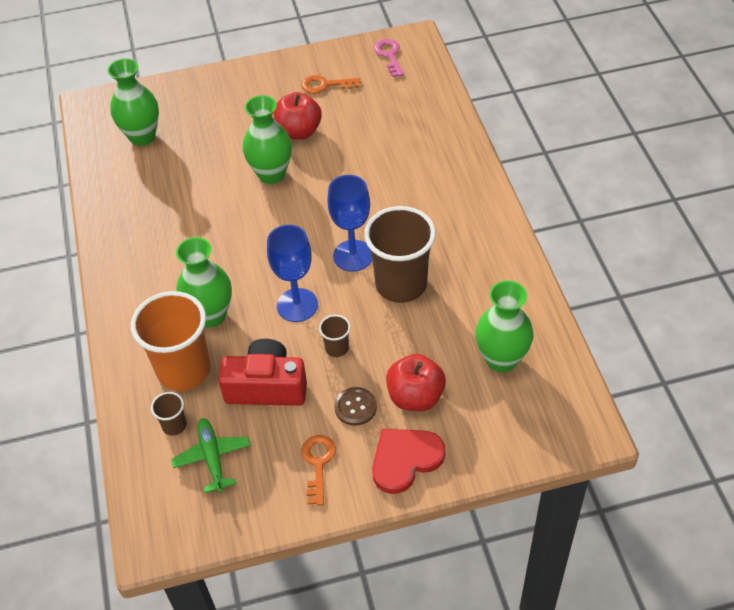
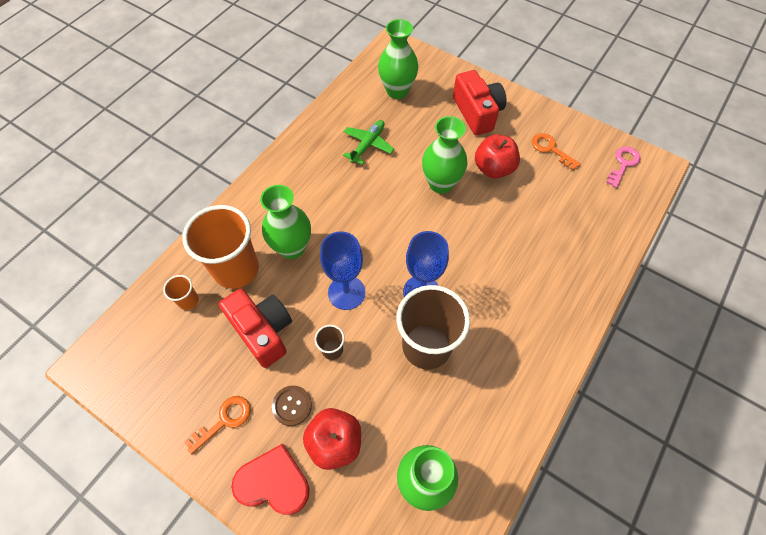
camera: 45 degrees right, 10 degrees up
brown cup [151,392,187,436] -> orange cup [163,275,199,310]
green plane [171,418,251,493] -> green plane moved to [343,120,394,165]
none -> red camera [453,70,507,135]

